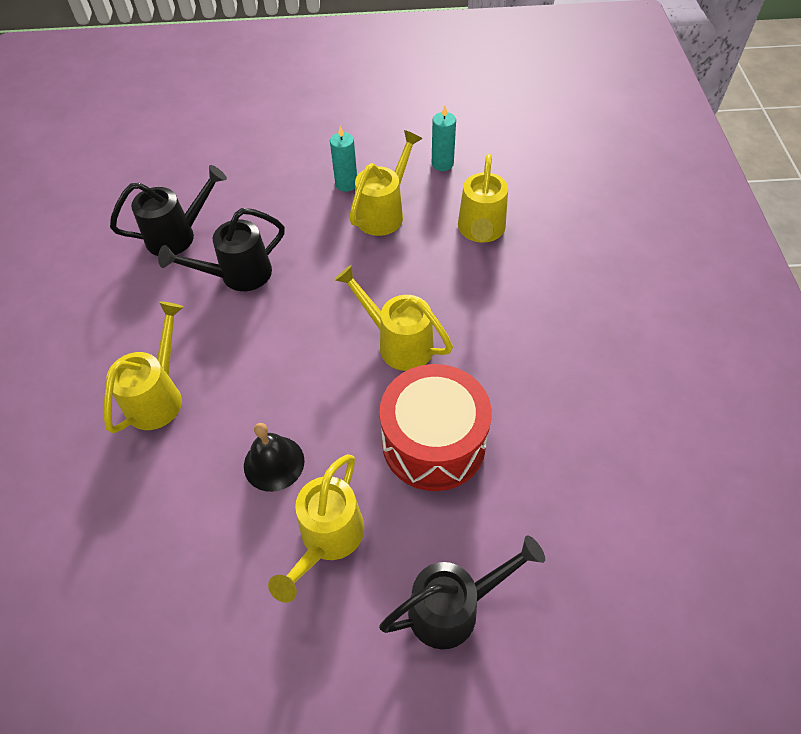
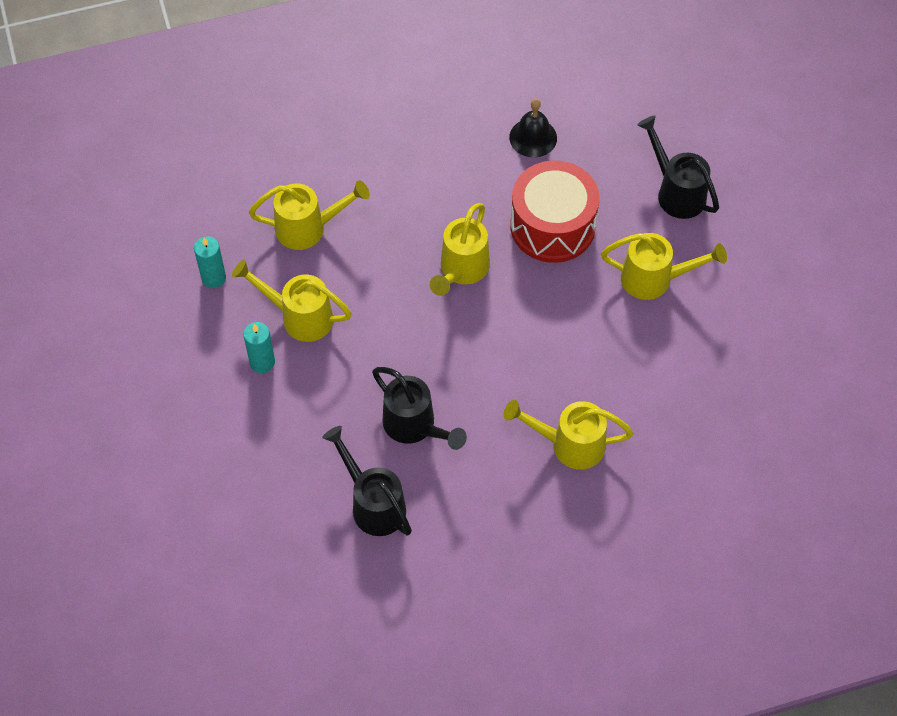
camera: 105 degrees left, 5 degrees up
black bell [244,423,305,492] -> black bell moved to [509,99,557,158]

